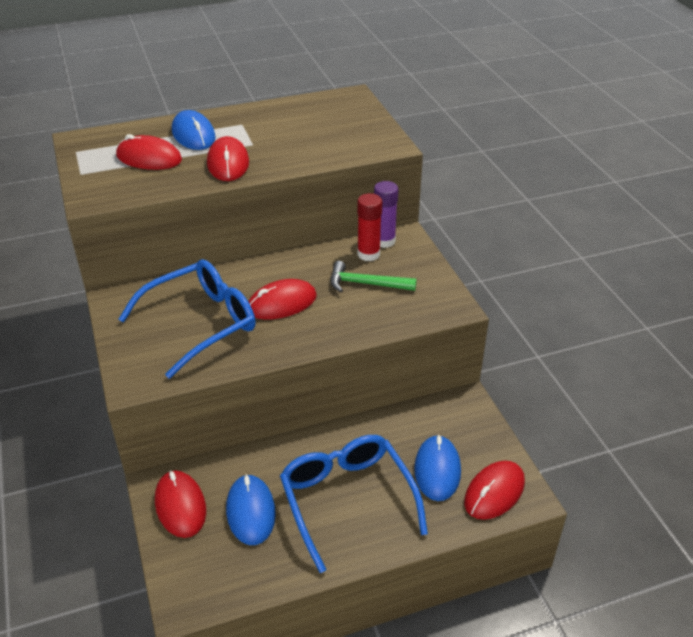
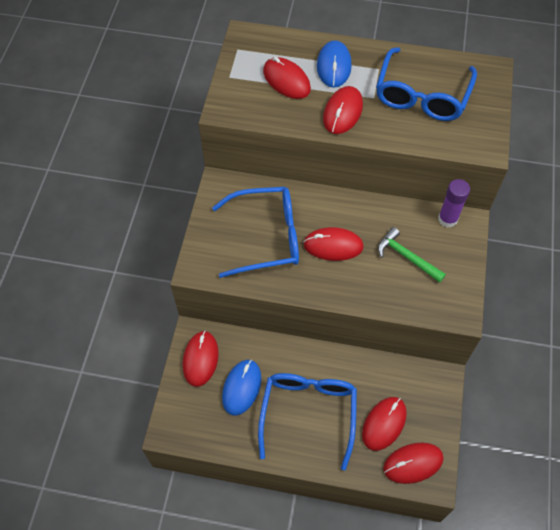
camera: 30 degrees right, 20 degrees up
red glue stick [357,193,382,261] -> none
blue mouse [414,435,461,501] -> red mouse [362,397,407,451]
none -> blue glasses [376,47,477,121]

